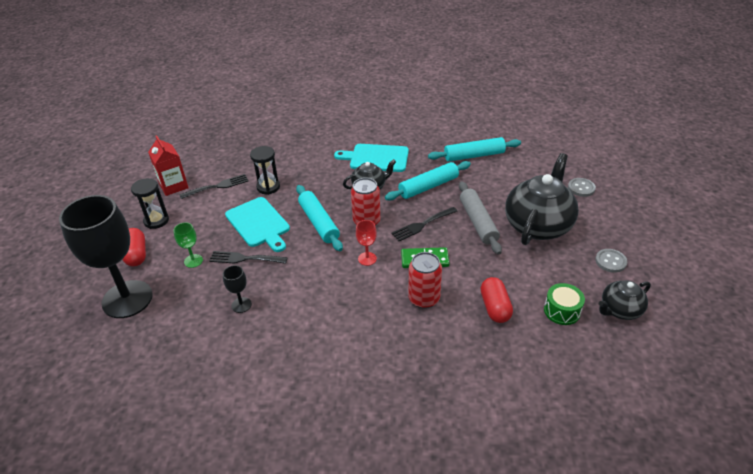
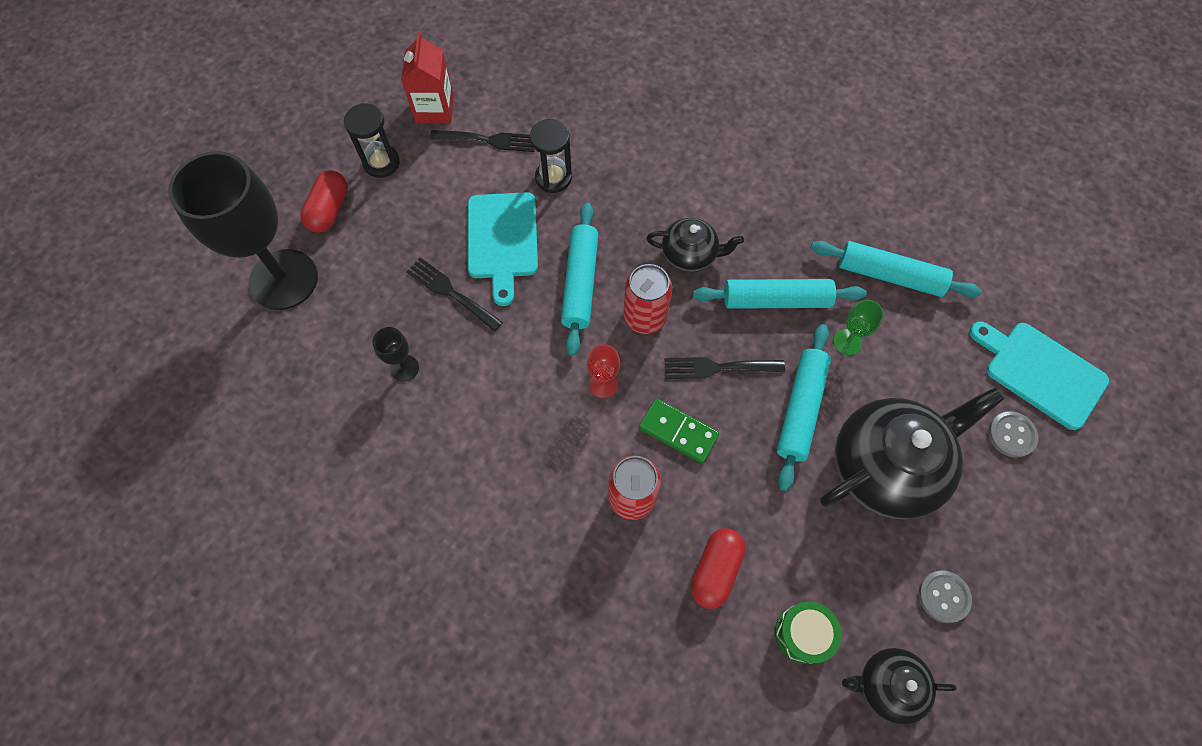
camera: 30 degrees right, 25 degrees up
green goblet [173,222,203,268] -> green goblet moved to [834,300,884,355]
turquoise cutting board [334,144,409,172] -> turquoise cutting board moved to [969,321,1109,430]
grey rolling pin [459,181,502,255] -> turquoise rolling pin [777,324,831,491]

